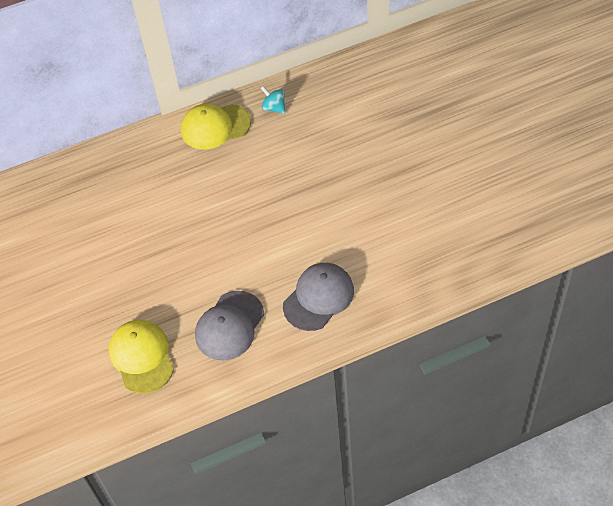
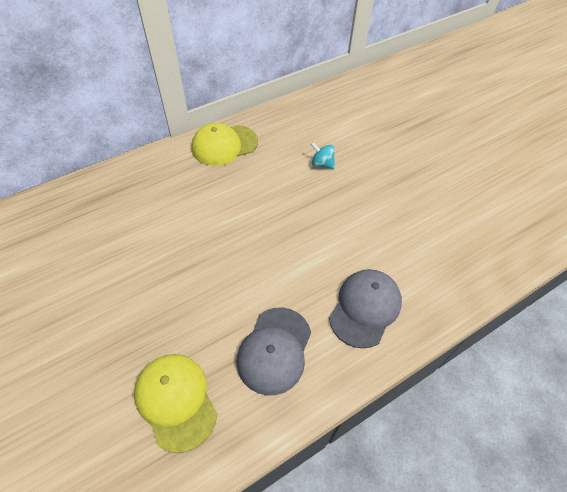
camera: 15 degrees left, 0 degrees up
turquoise spinning top [261,86,285,114] -> turquoise spinning top moved to [311,142,335,169]

